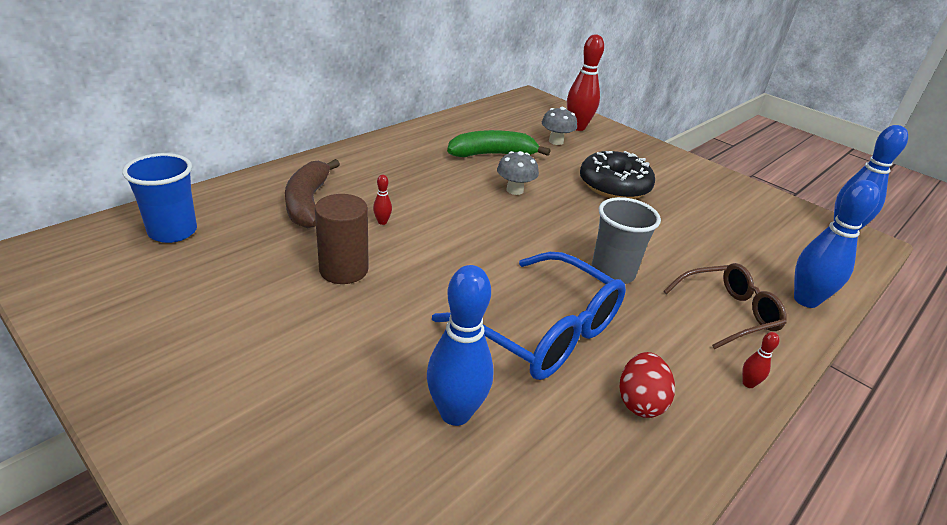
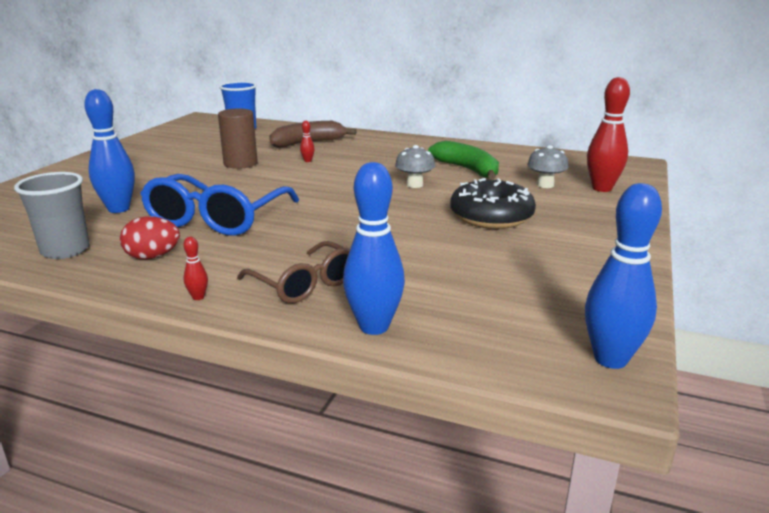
camera: 70 degrees right, 10 degrees down
grey cup [591,197,661,284] -> grey cup moved to [14,172,90,259]

